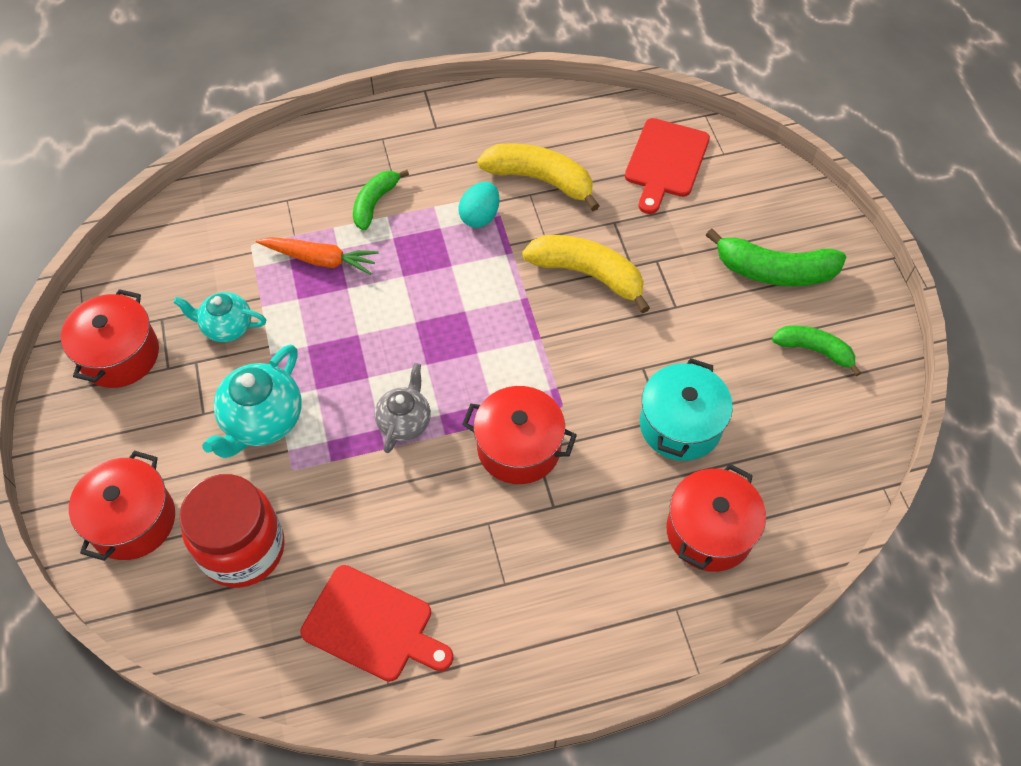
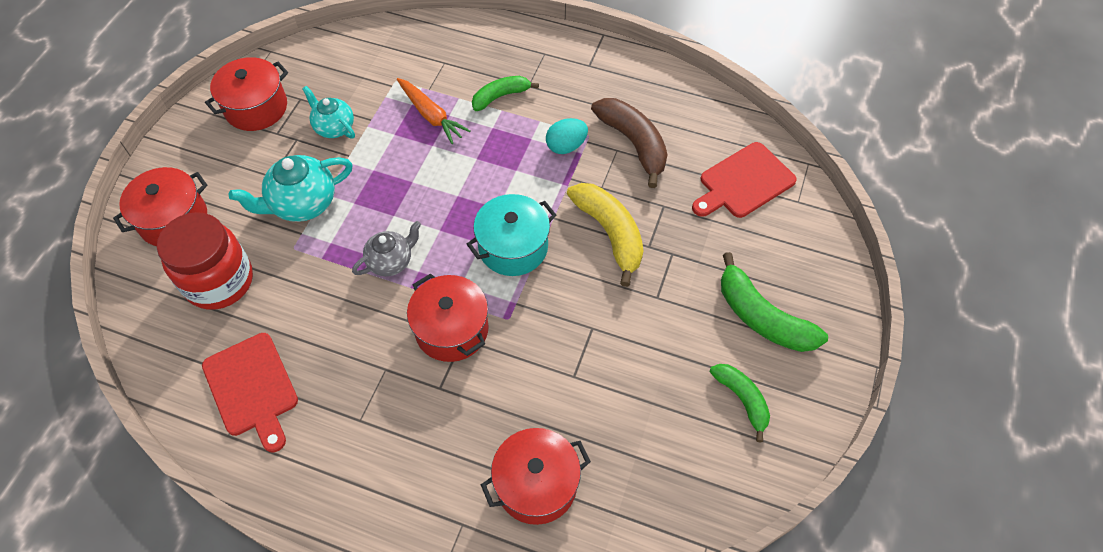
camera: 35 degrees right, 0 degrees up
yellow banana [477,143,600,211] -> brown banana [591,98,668,188]
turquoise pot [640,358,733,461] -> turquoise pot moved to [467,194,556,276]

